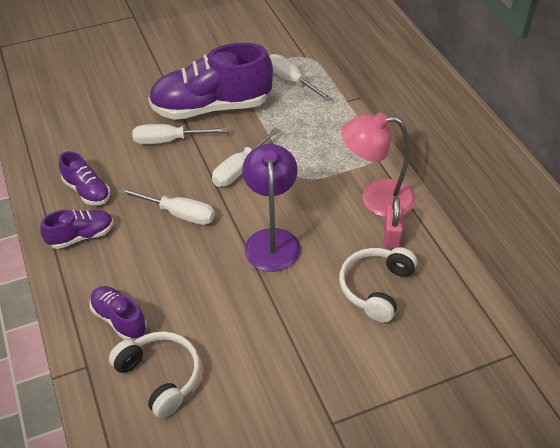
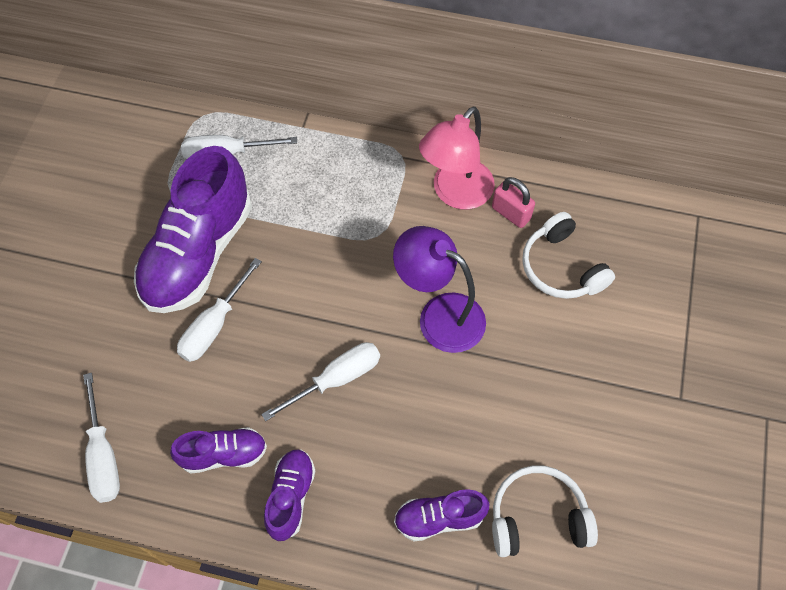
camera: 55 degrees left, 15 degrees up
white screwdriver [212,128,280,187] -> white screwdriver moved to [83,373,120,503]

